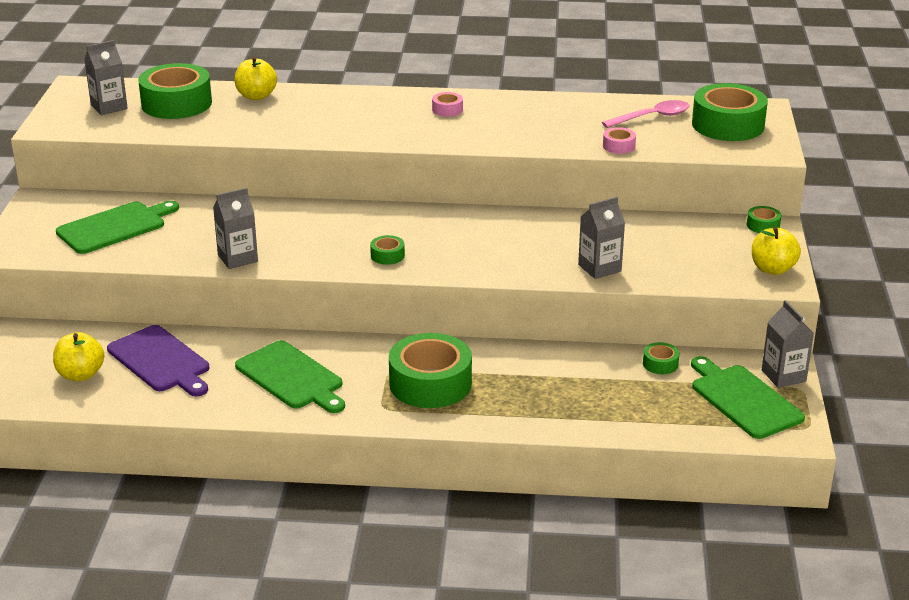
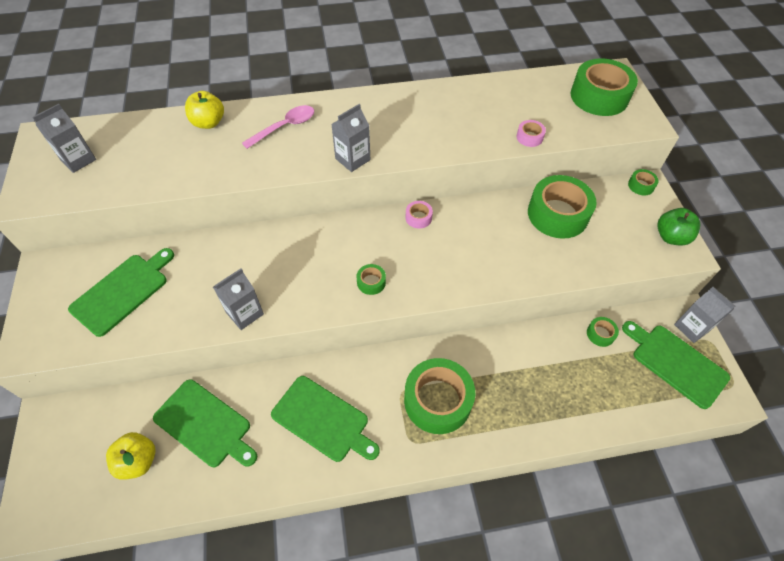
camera: 15 degrees left, 25 degrees up
purple cutting board [107,325,209,396] -> green cutting board [153,379,257,467]
green tape [138,63,212,119] -> green tape moved to [528,175,597,239]
pink tape [432,92,463,117] -> pink tape moved to [406,201,433,229]
grey carton [578,197,625,279] -> grey carton moved to [331,104,370,172]
pink spoon [602,100,690,128] -> pink spoon moved to [242,105,314,149]
yellow apple [752,227,801,275] -> green apple [657,208,700,246]

